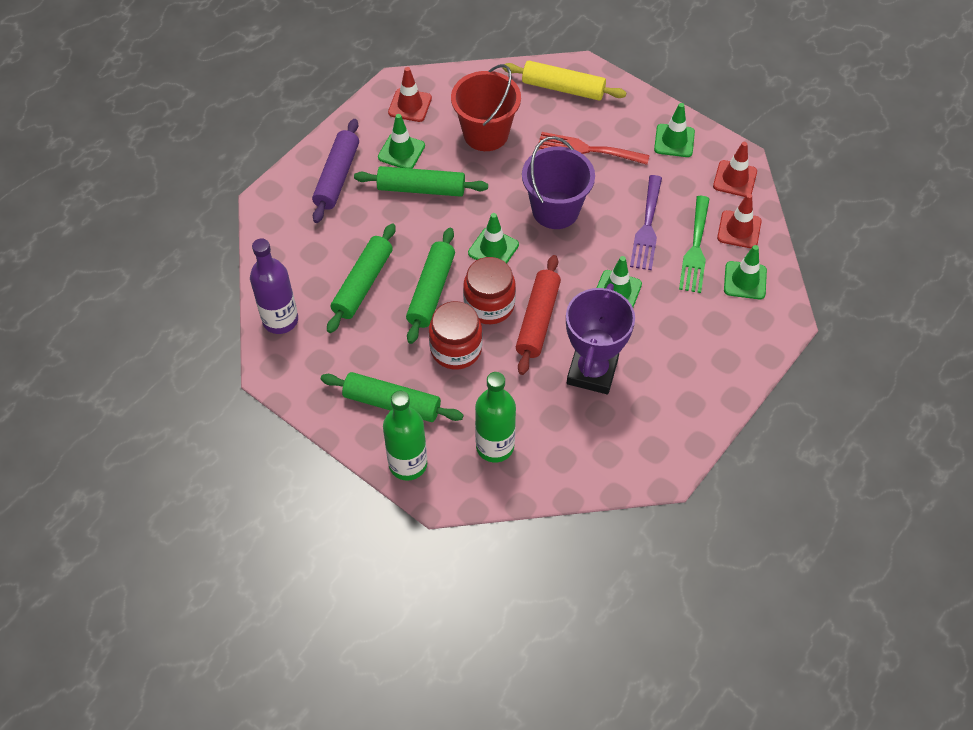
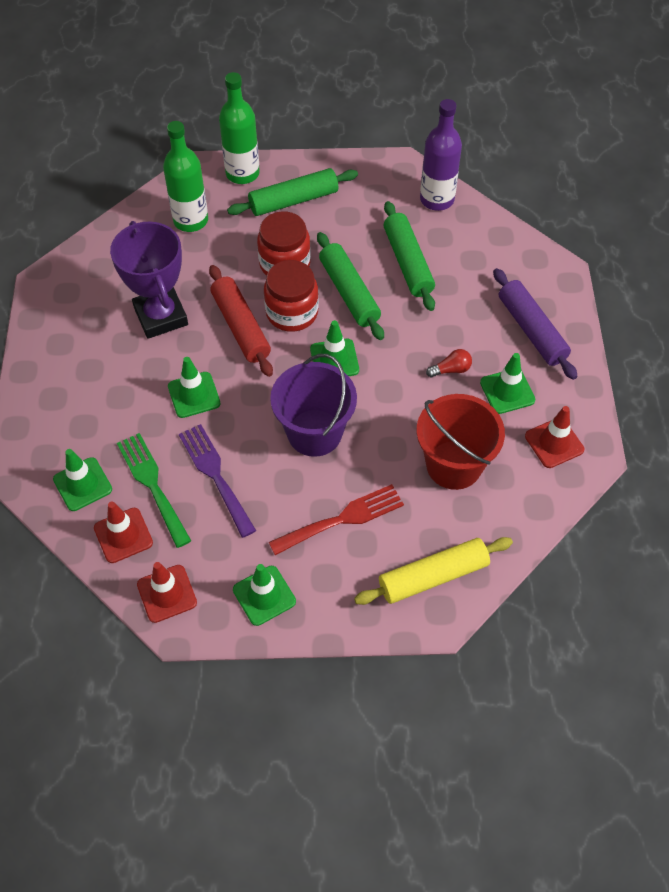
camera: 140 degrees right, 0 degrees up
green rolling pin [354,166,488,197] -> red light bulb [426,349,472,377]

